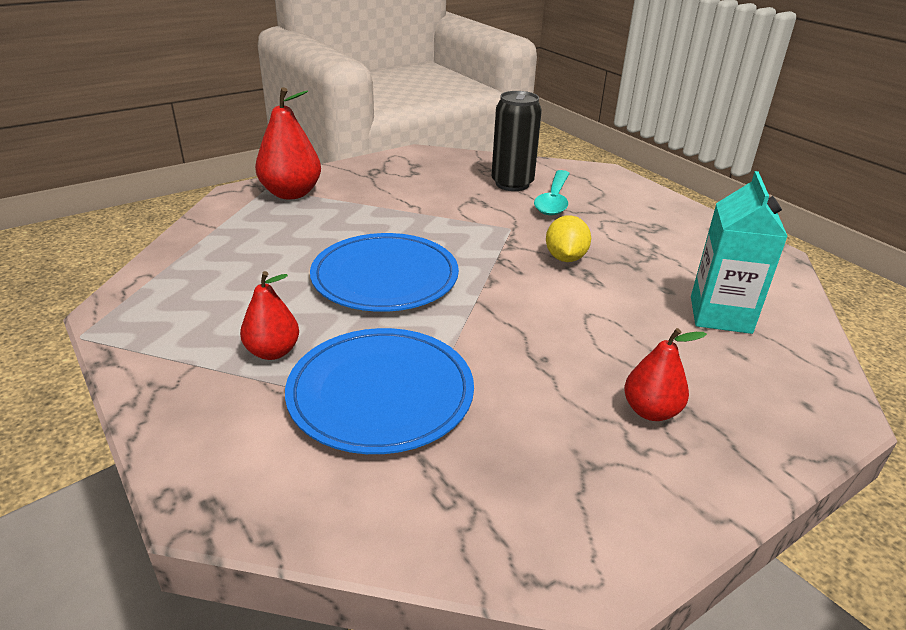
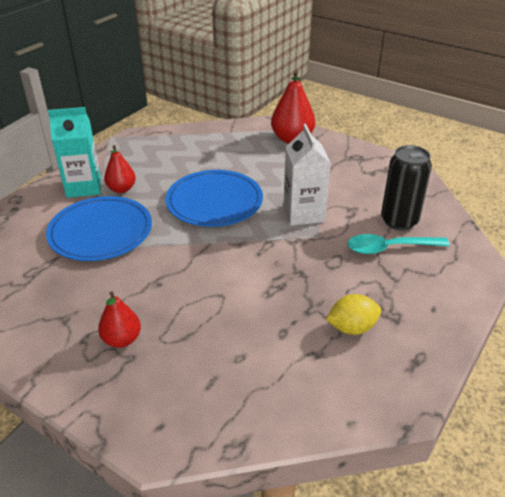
camera: 70 degrees right, 5 degrees up
yellow lemon [546,215,591,262] -> yellow lemon moved to [326,294,381,335]
turquoise carton [691,171,788,334] -> turquoise carton moved to [48,107,101,198]
none -> white carton [283,124,330,226]

